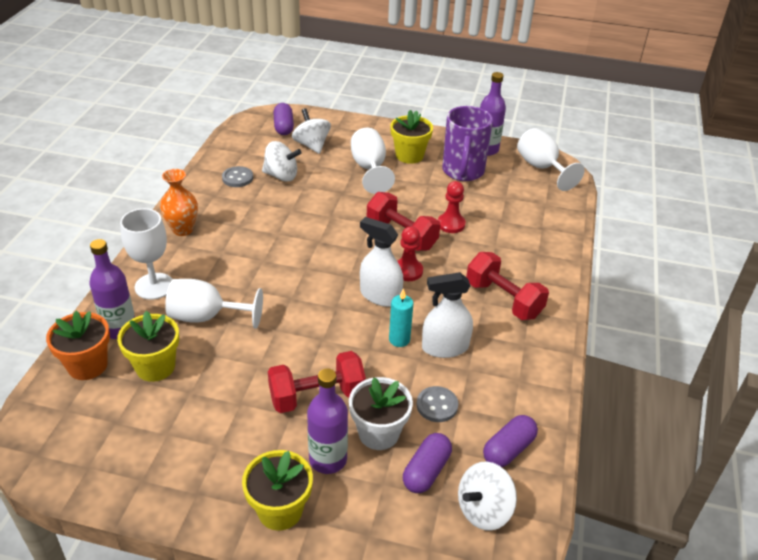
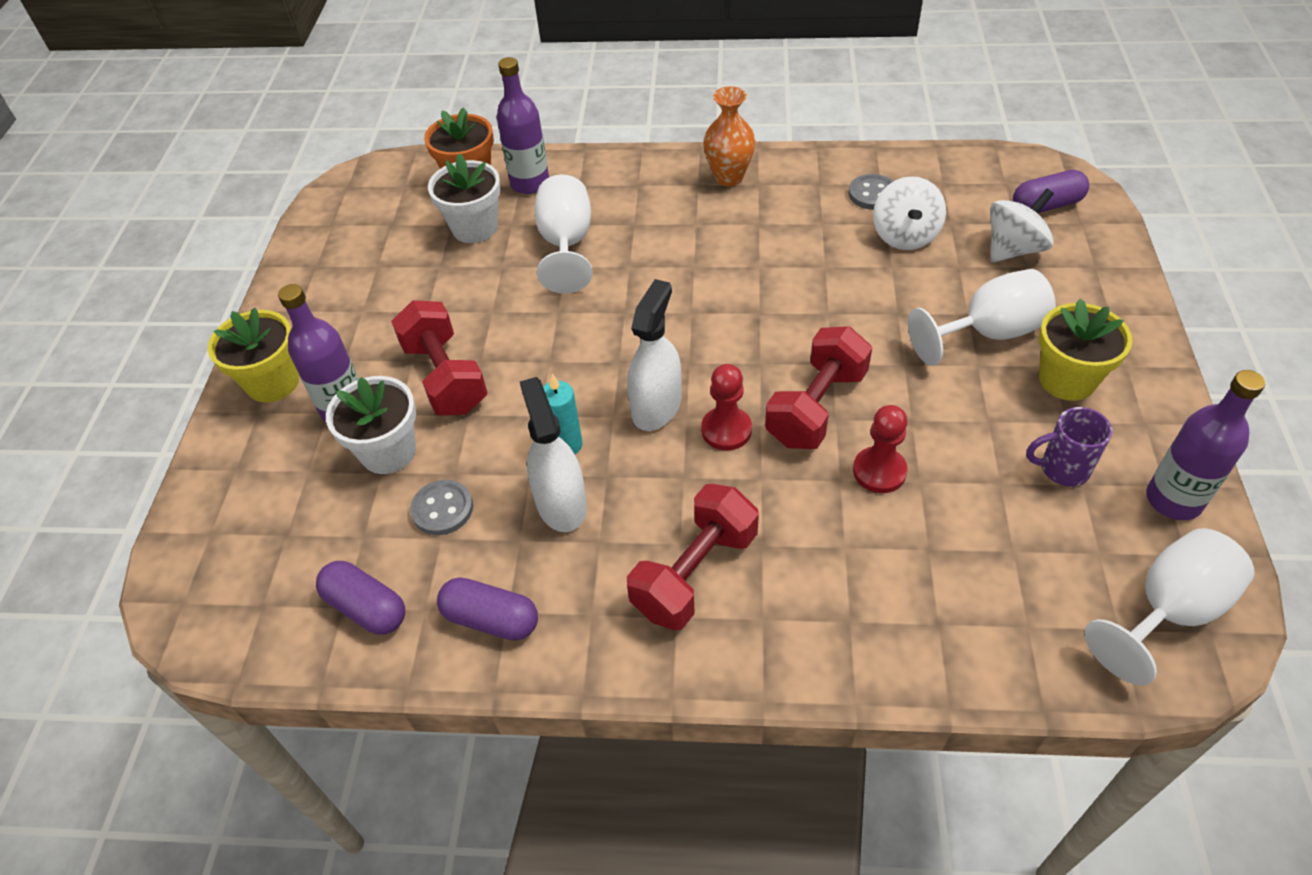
camera: 85 degrees right, 10 degrees up
yellow flower pot [117,311,179,382] -> white flower pot [428,153,501,243]
white goblet [120,208,173,300] -> none
purple capsule [403,433,452,493] -> purple capsule moved to [437,577,538,641]
purple mug [442,106,493,181] -> purple mug [1026,407,1112,487], size x0.54
white spinning top [458,462,517,530] -> none

